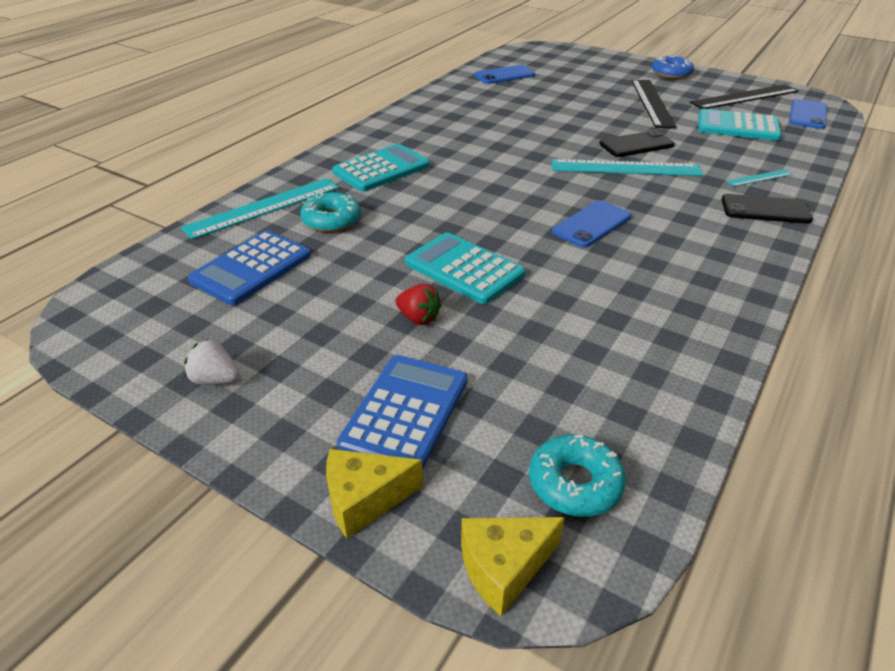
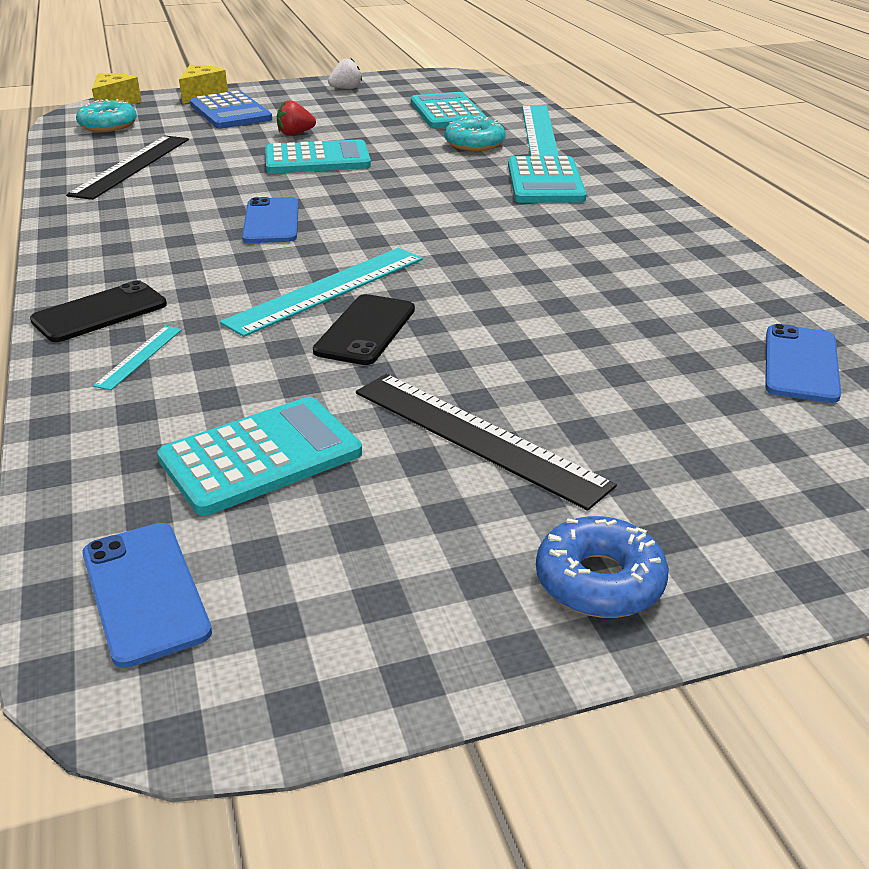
camera: 130 degrees right, 5 degrees down
blue calculator [188,231,311,305] -> turquoise calculator [411,92,487,128]
black ruler [690,84,799,109] -> black ruler moved to [66,136,189,200]

